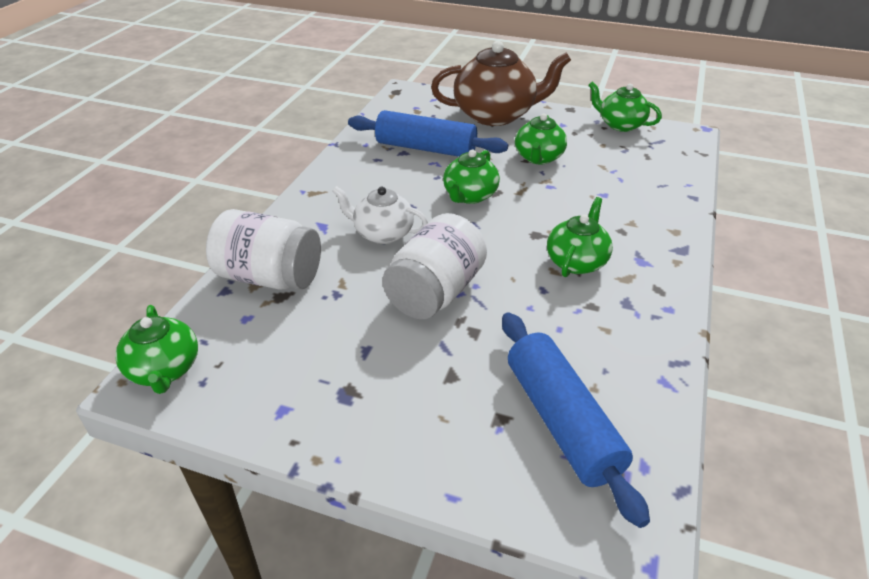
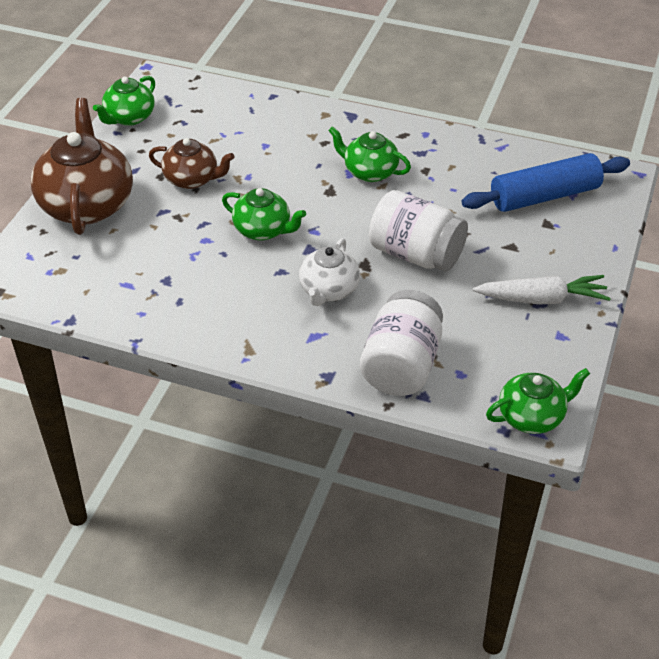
camera: 90 degrees left, 5 degrees up
blue rolling pin [348,110,508,157] -> none
green teapot [515,114,567,164] -> brown teapot [149,138,235,189]
none -> white carrot [473,275,611,304]

